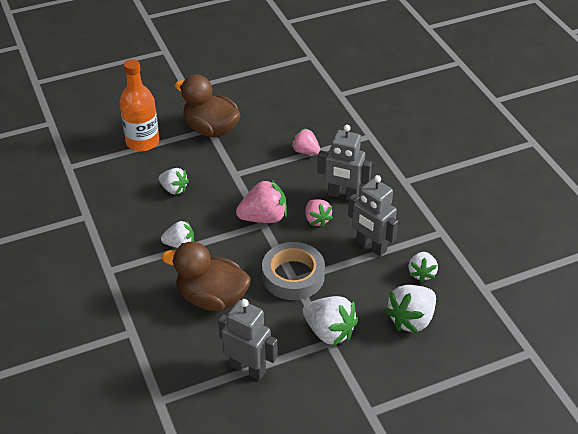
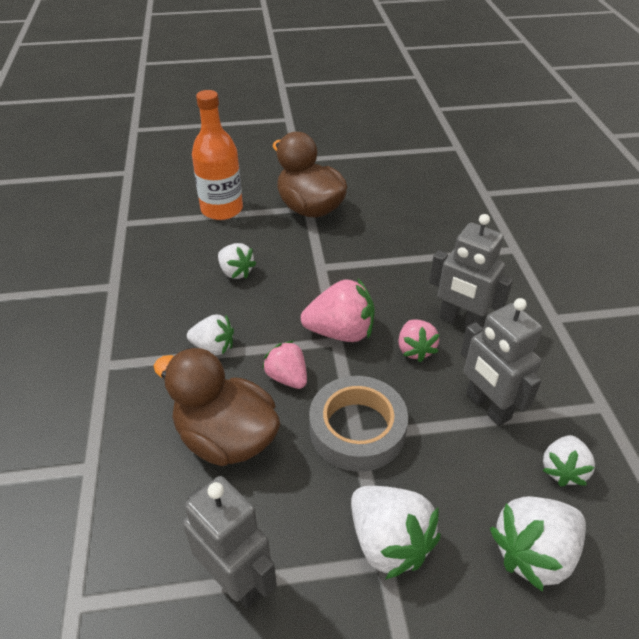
camera: 15 degrees right, 0 degrees up
pink strawberry [291,128,320,155] -> pink strawberry moved to [262,341,307,389]

